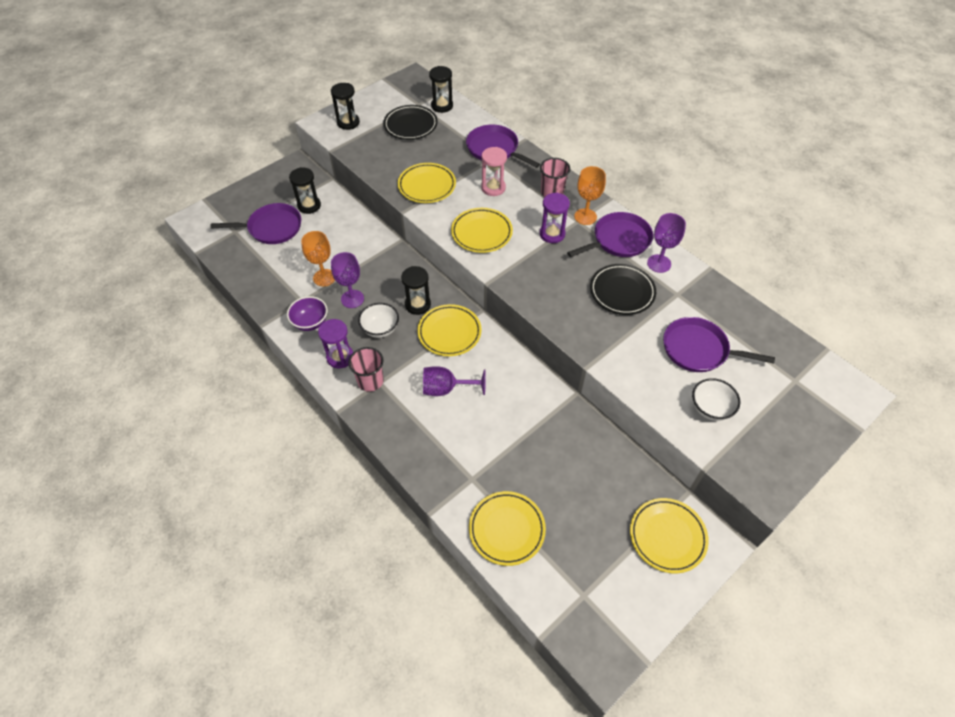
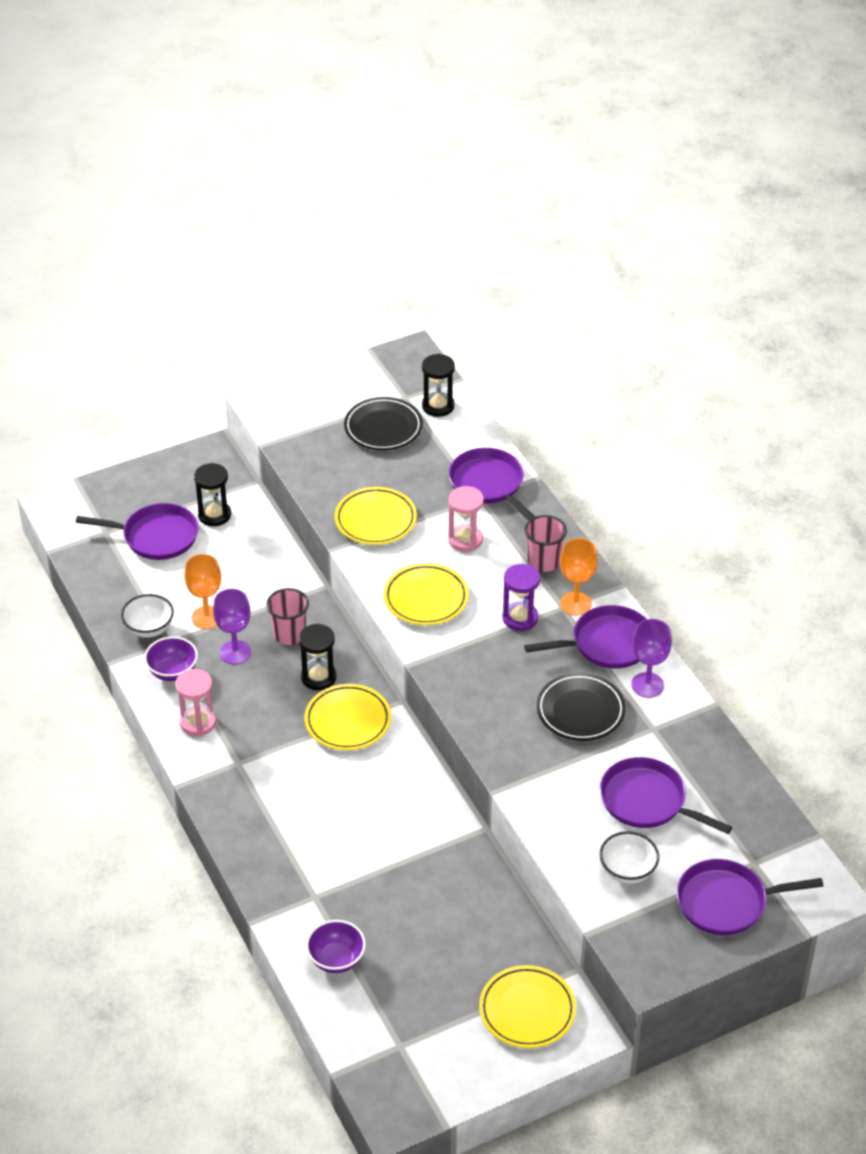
camera: 15 degrees right, 10 degrees down
purple hourglass [318,319,353,368] -> pink hourglass [175,669,216,736]
black hourglass [331,83,360,130] -> none
pink cup [348,347,384,392] -> pink cup moved to [266,588,309,645]
white bowl [358,303,399,338] -> white bowl moved to [121,594,174,638]
purple goblet [423,366,486,396] -> none
yellow plate [469,491,546,566] -> purple bowl [306,920,366,973]
none -> purple pan [676,859,824,935]

